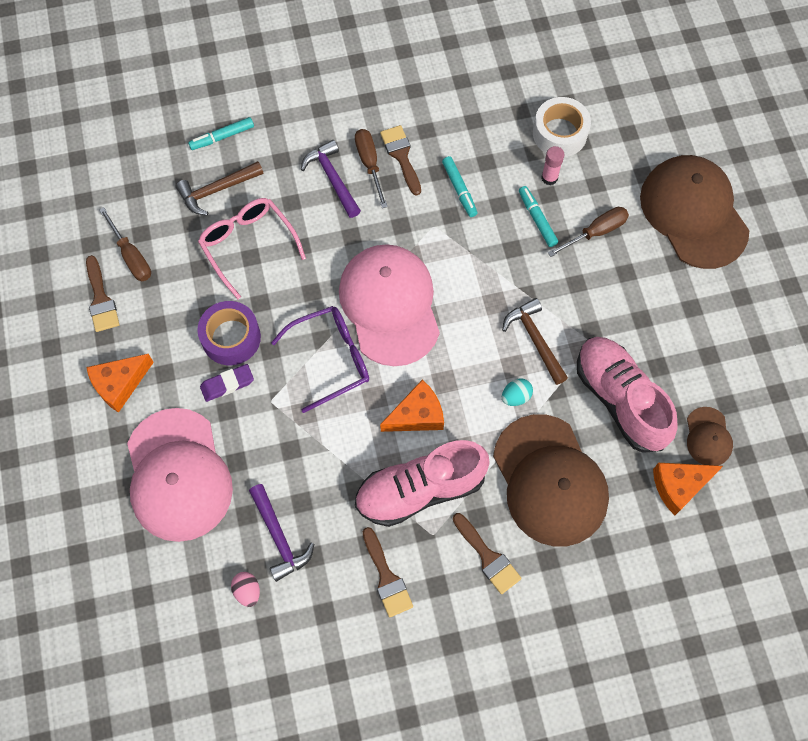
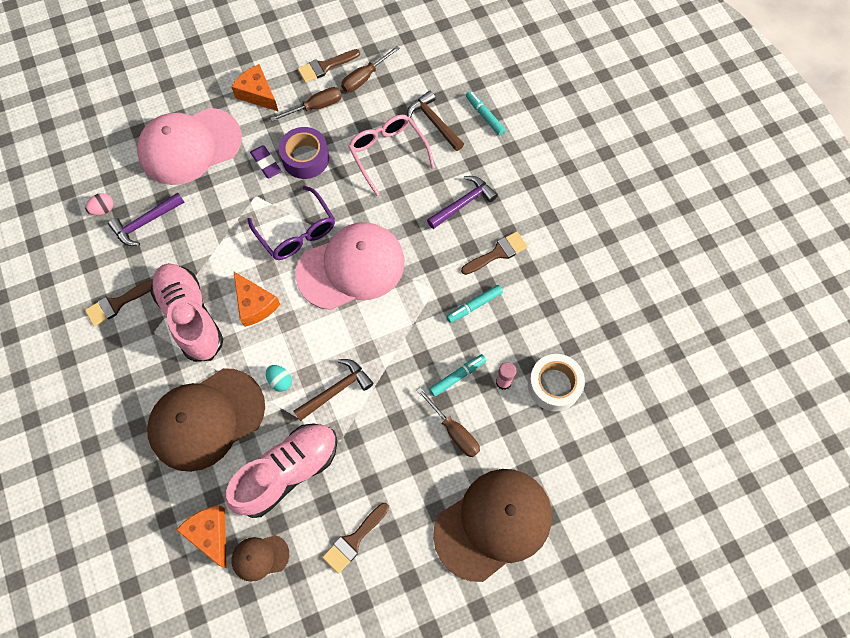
camera: 80 degrees right, 0 degrees up
pink glasses [198,198,306,299] -> pink glasses turned 75 degrees counterclockwise [348,115,435,196]
brown screwdriver [355,129,388,208] -> brown screwdriver moved to [270,87,342,122]
brown brush [453,513,522,594] -> brown brush moved to [322,503,389,574]

